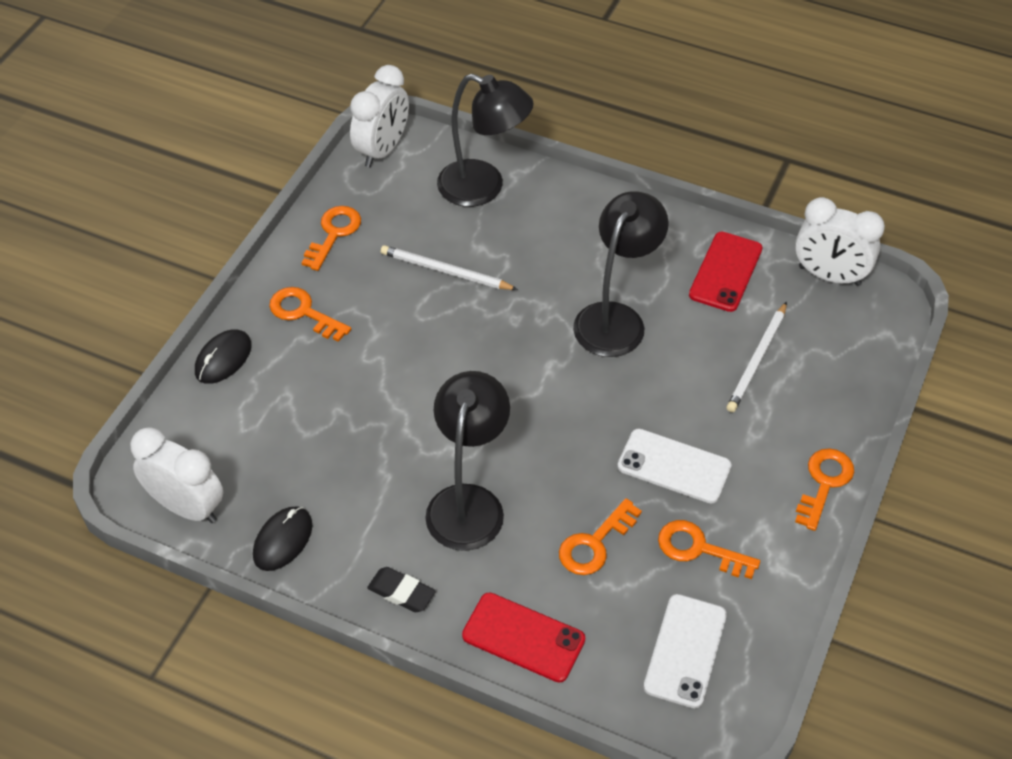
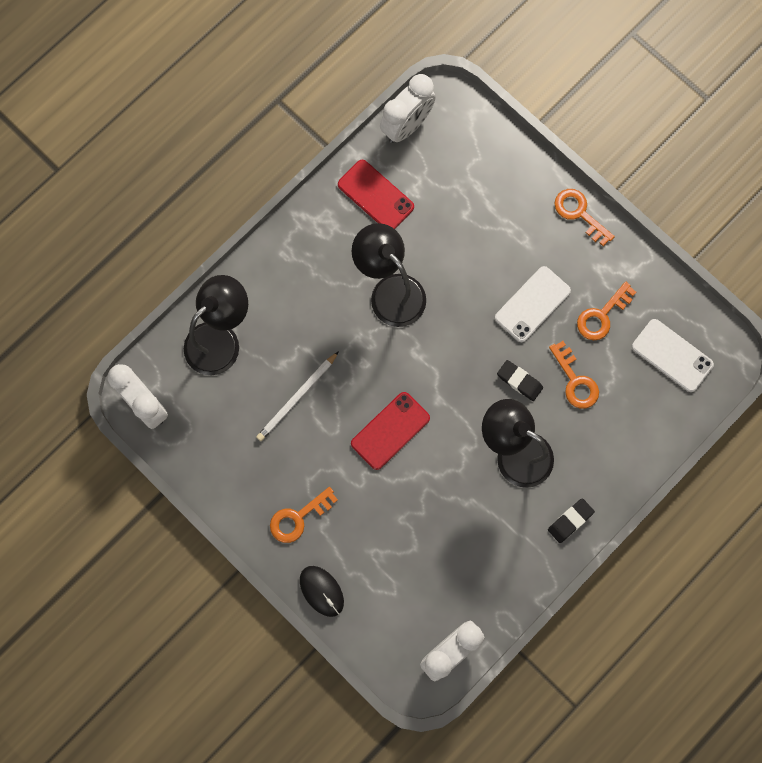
camera: 70 degrees left, 25 degrees up
black mouse [253,506,312,571] -> none
orange key [302,206,361,271] -> none
red phone [462,592,585,682] -> red phone moved to [351,392,430,470]
white pencil [726,302,787,412] -> none
none -> black eraser [497,360,543,401]

